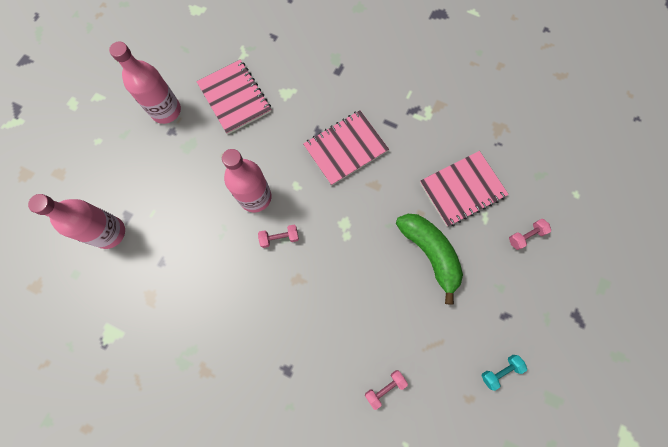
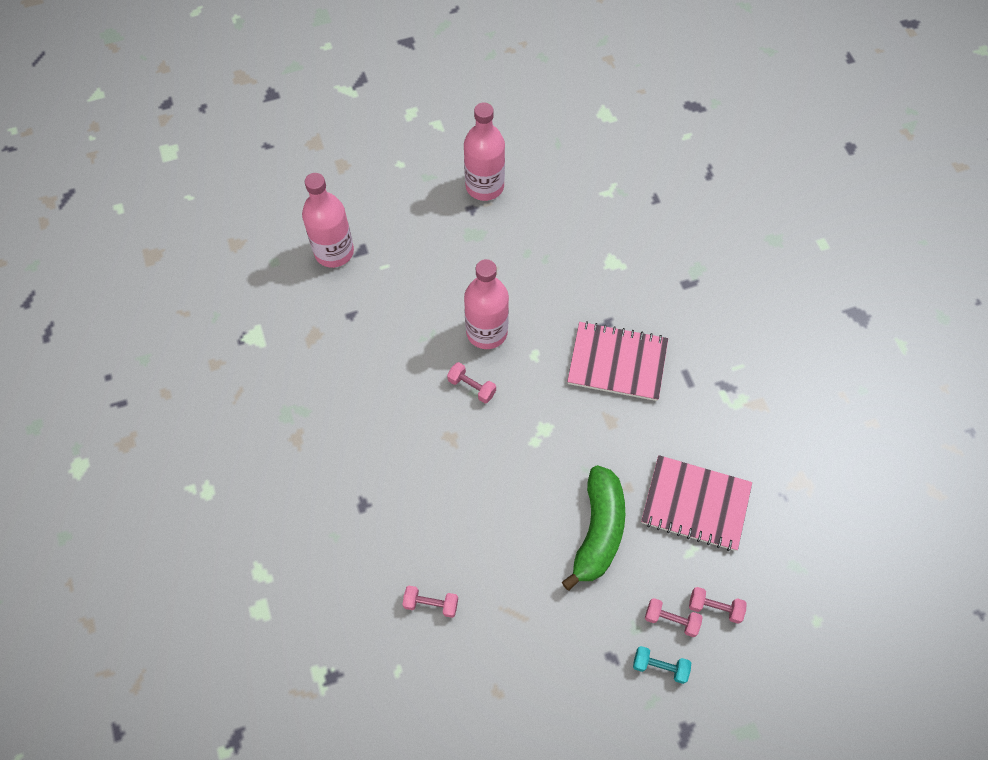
camera: 45 degrees right, 10 degrees down
pink notebook [196,60,272,135] -> none
turquoise dumbbell [481,355,527,391] -> turquoise dumbbell moved to [633,646,691,684]
none -> pink dumbbell [645,598,703,637]

